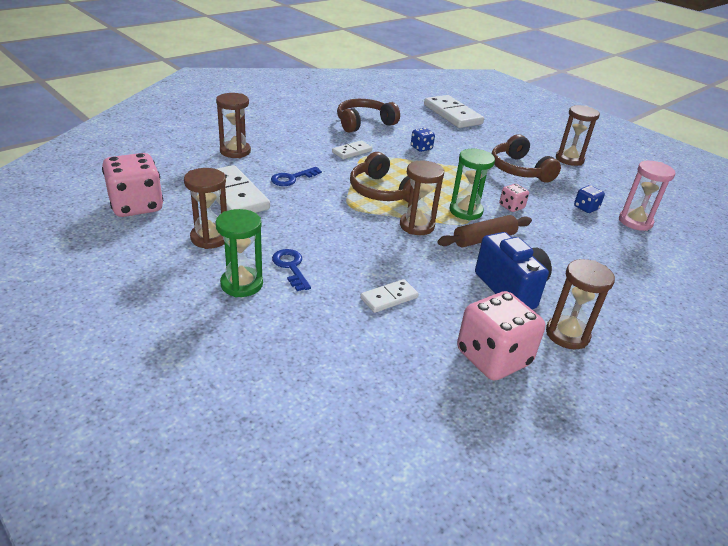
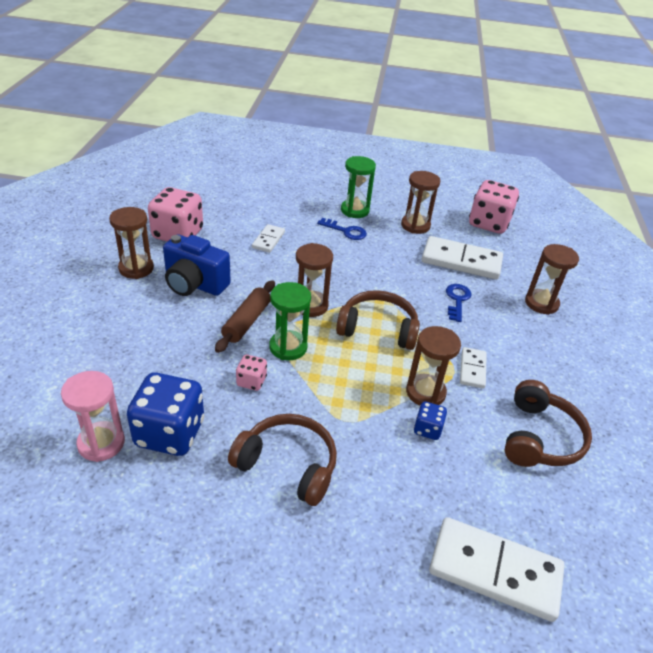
camera: 140 degrees right, 5 degrees up
brown hourglass [556,105,600,166] -> brown hourglass moved to [406,326,461,405]
blue dice [574,185,605,213] -> blue dice [127,373,204,456], size x2.08

